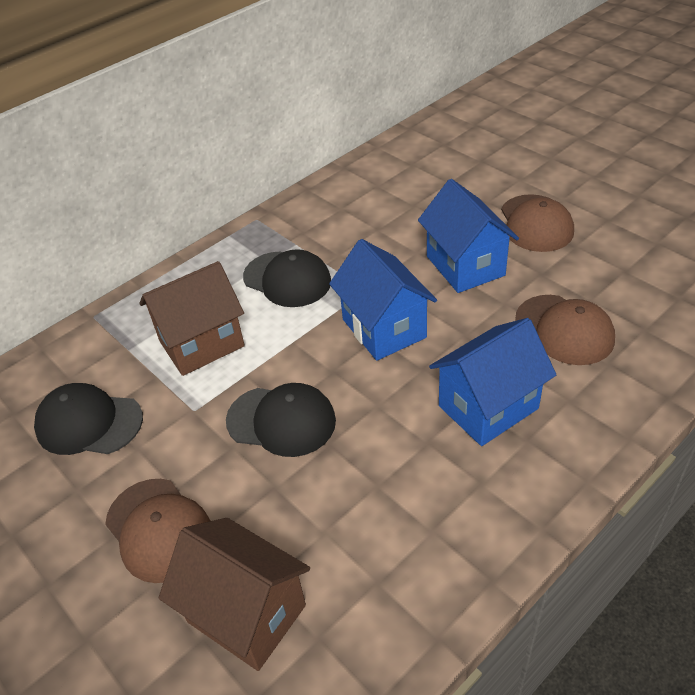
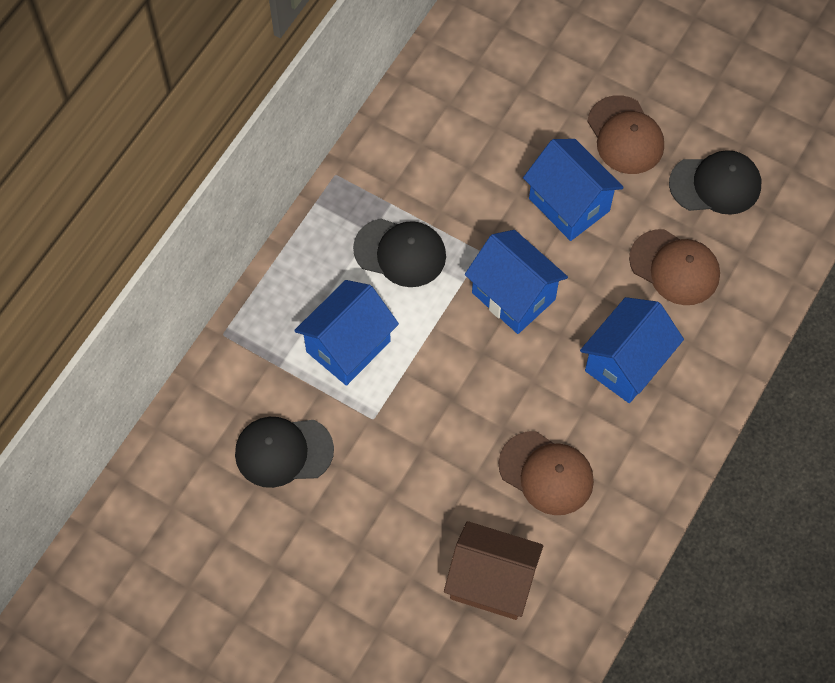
camera: 20 degrees left, 20 degrees up
brown cap [105,479,210,583] -> brown cap moved to [498,431,594,515]
brown house [139,261,245,376] -> blue house [294,280,399,386]
black cap [226,383,336,457] -> black cap moved to [669,150,761,215]

